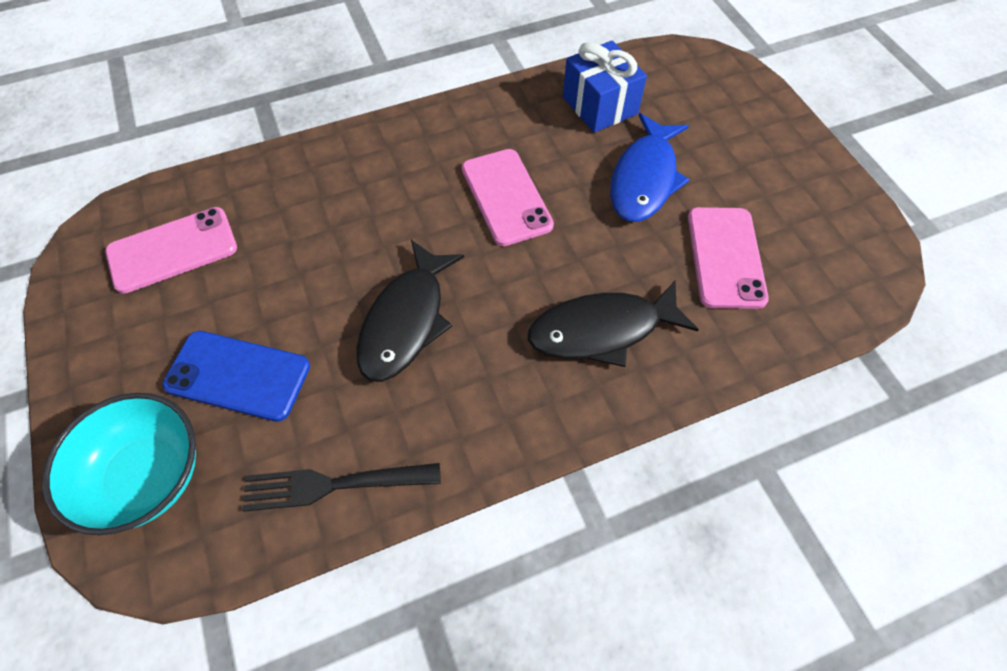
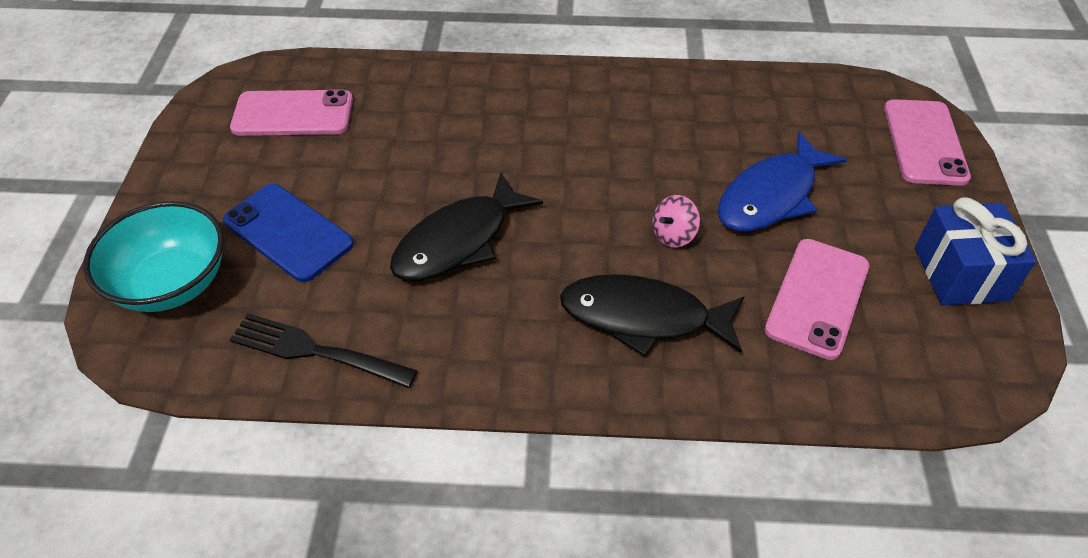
camera: 25 degrees right, 10 degrees down
pink phone [462,149,554,246] -> pink phone moved to [884,99,971,186]
blue gift [563,40,647,133] -> blue gift moved to [915,197,1037,305]
none -> pink spinning top [653,195,700,247]

